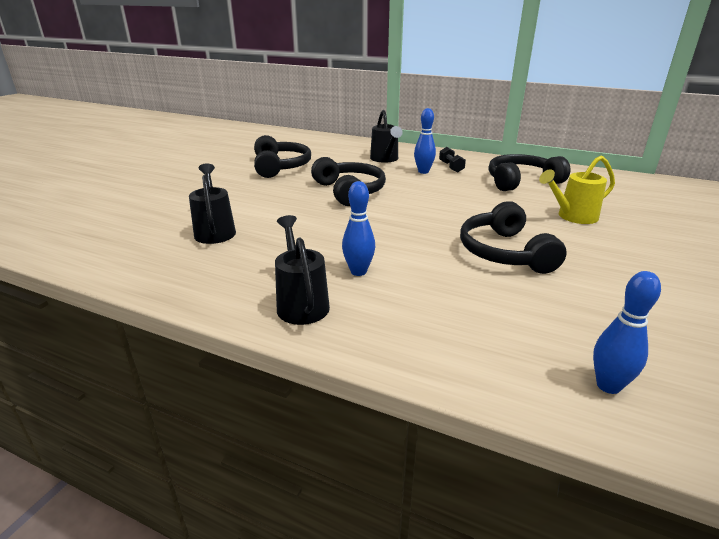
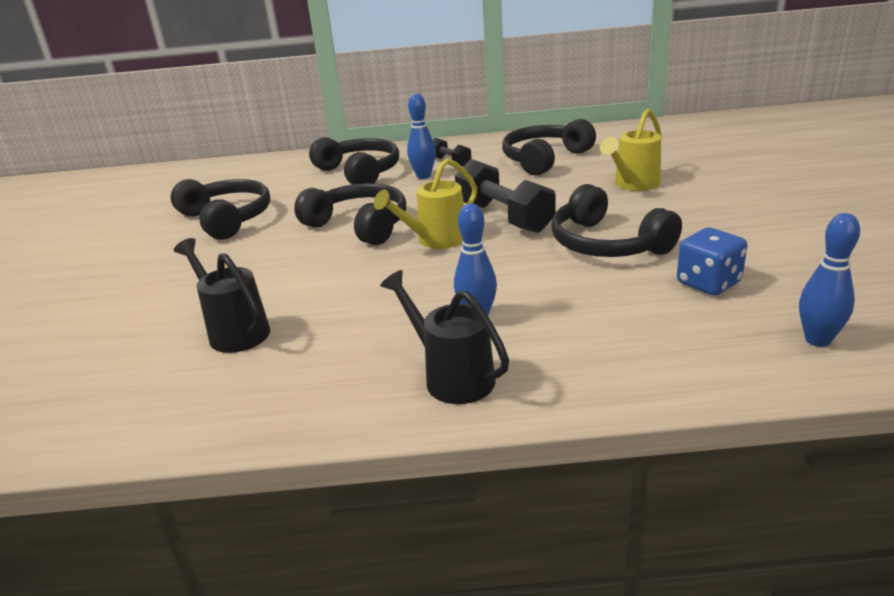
camera: 25 degrees left, 0 degrees up
black watering can [370,110,403,163] -> black headphones [309,137,399,185]
none -> yellow watering can [374,158,477,249]
none -> black dumbbell [455,159,556,233]
none -> blue dice [677,228,747,296]

